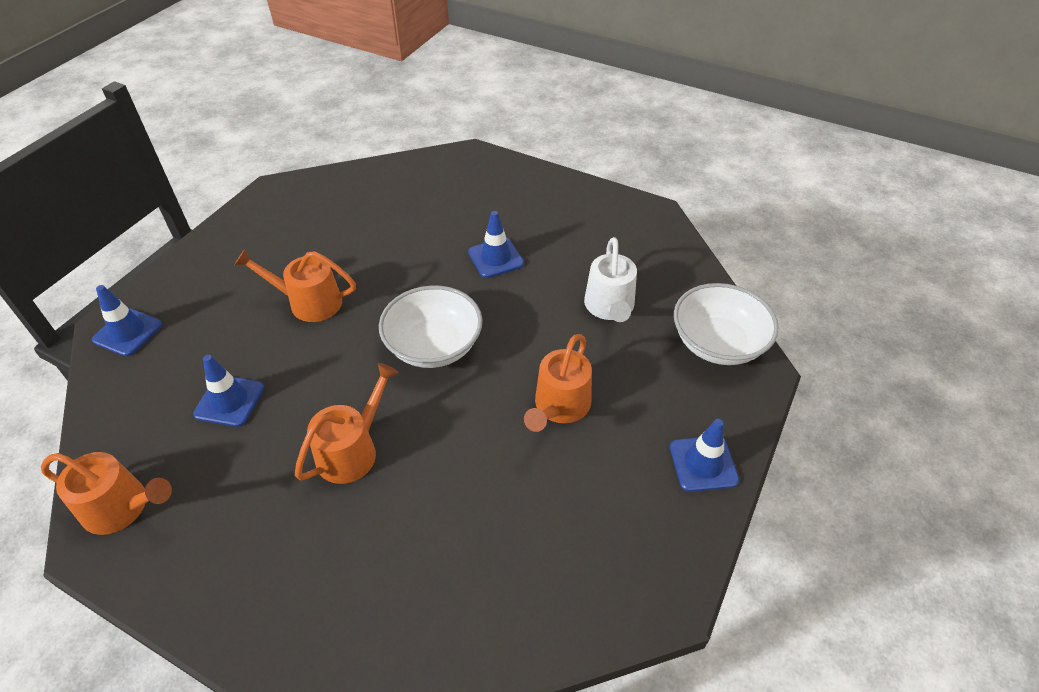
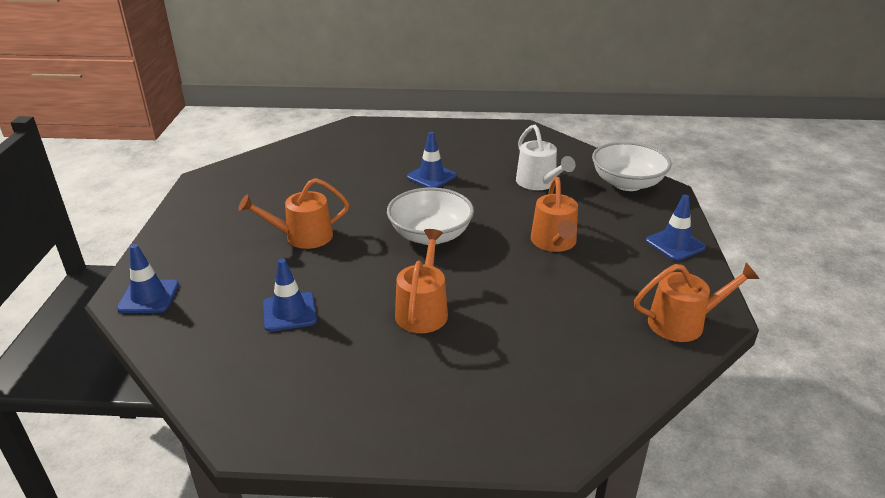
camera: 25 degrees left, 15 degrees down
orange watering can [41,452,172,535] -> orange watering can moved to [634,263,760,342]

